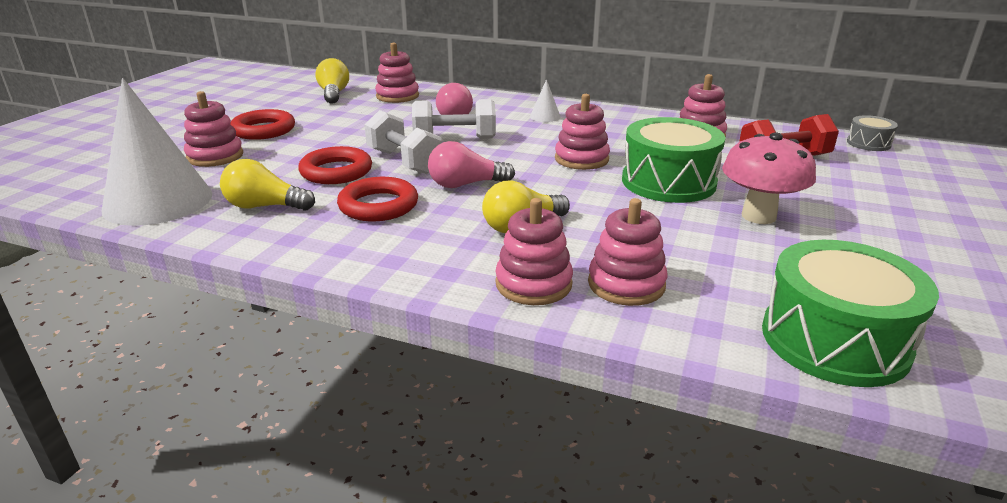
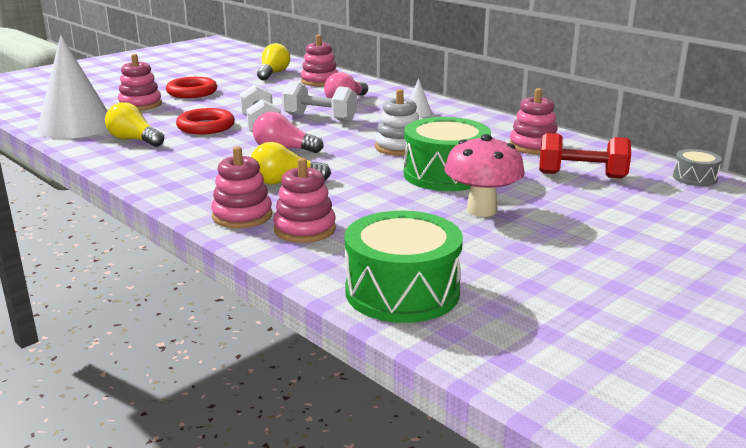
camera: 25 degrees right, 5 degrees down
red ring [337,177,418,221] -> none
pink stacking toy [555,94,610,170] -> white stacking toy [375,89,419,156]

